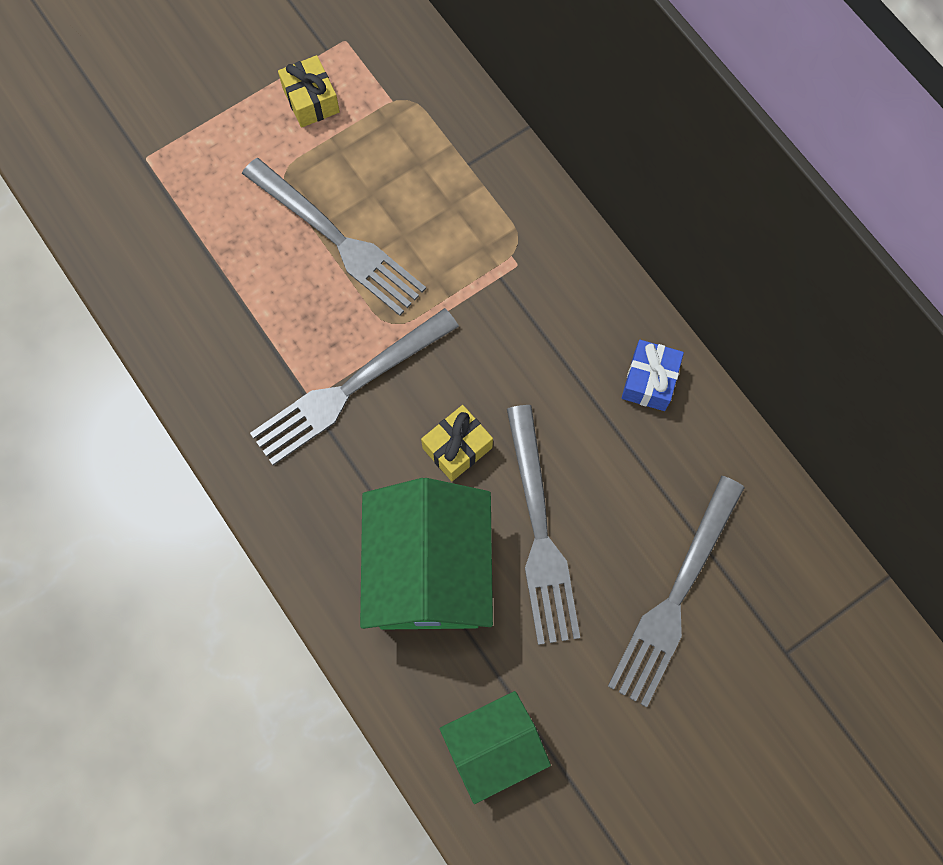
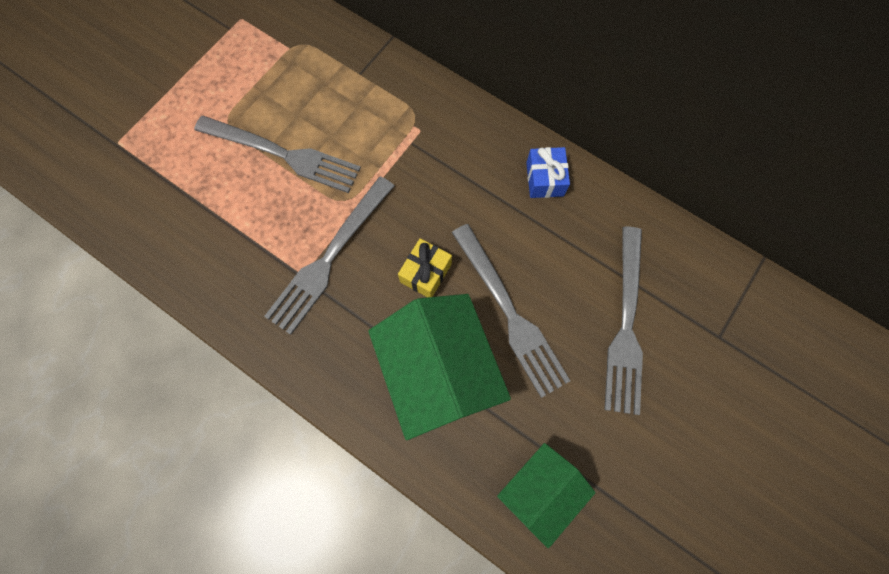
camera: 20 degrees left, 0 degrees up
yellow gift [278,55,340,128] -> none

